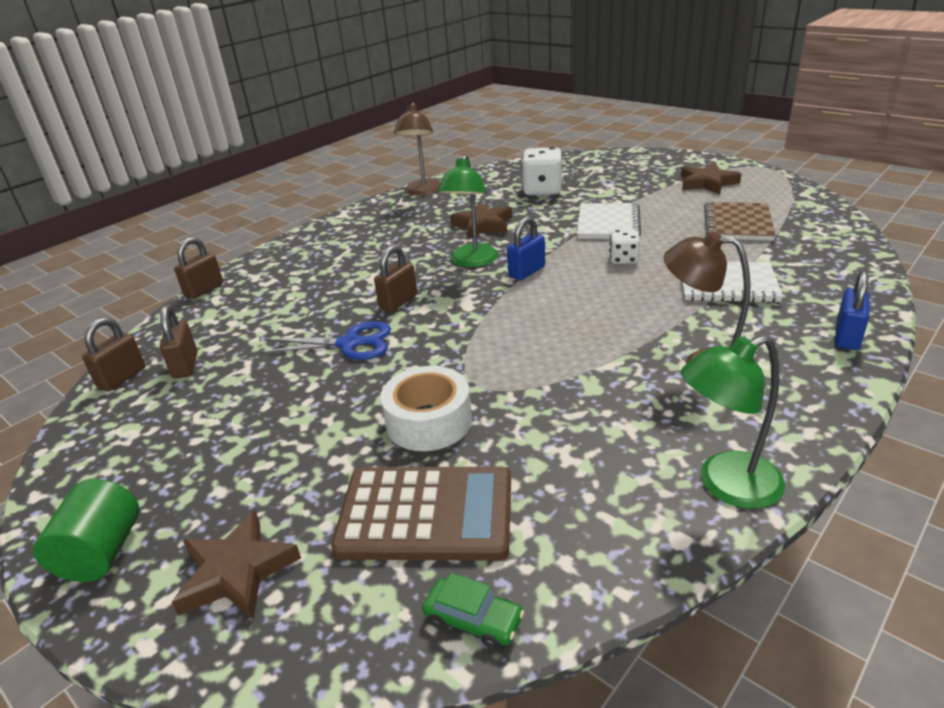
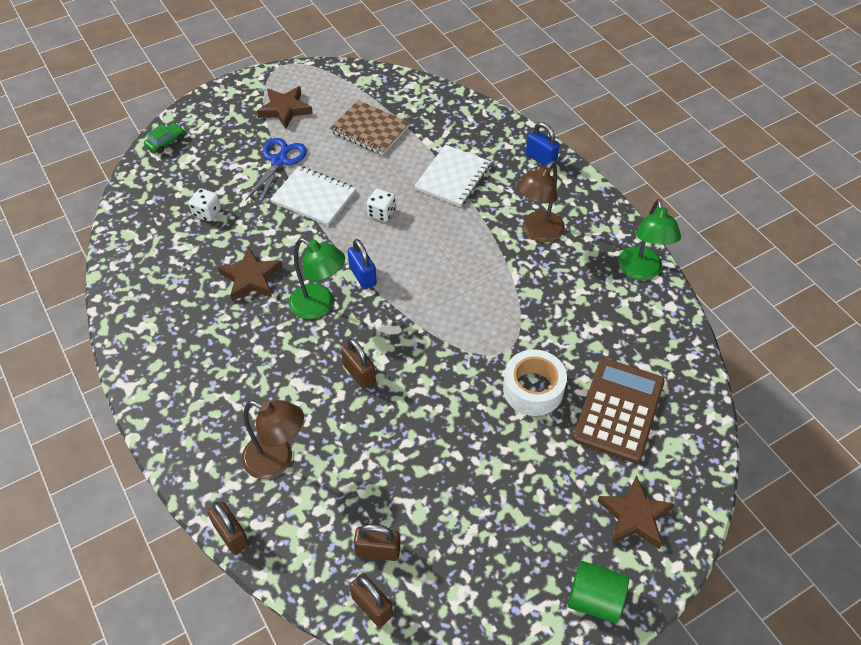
camera: 75 degrees left, 20 degrees up
blue scissors [259,321,391,360] -> blue scissors moved to [245,138,307,204]
brown lamp [394,103,440,196] -> brown lamp moved to [242,400,304,479]
green car [422,573,524,650] -> green car moved to [144,123,185,154]
white dice [521,147,563,195] -> white dice [189,188,221,221], size x0.58

